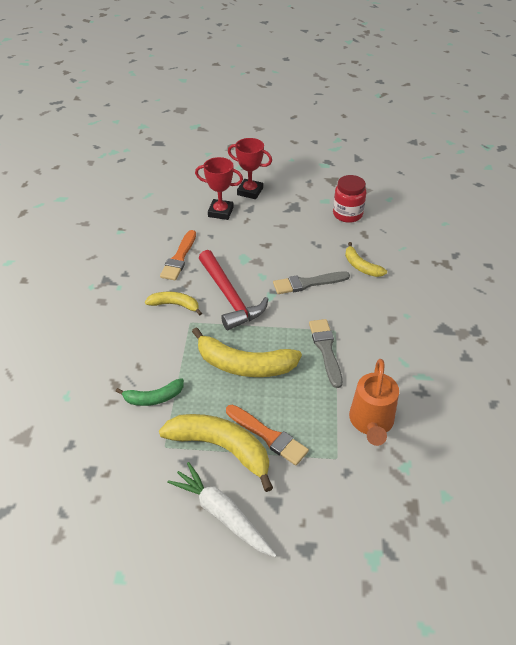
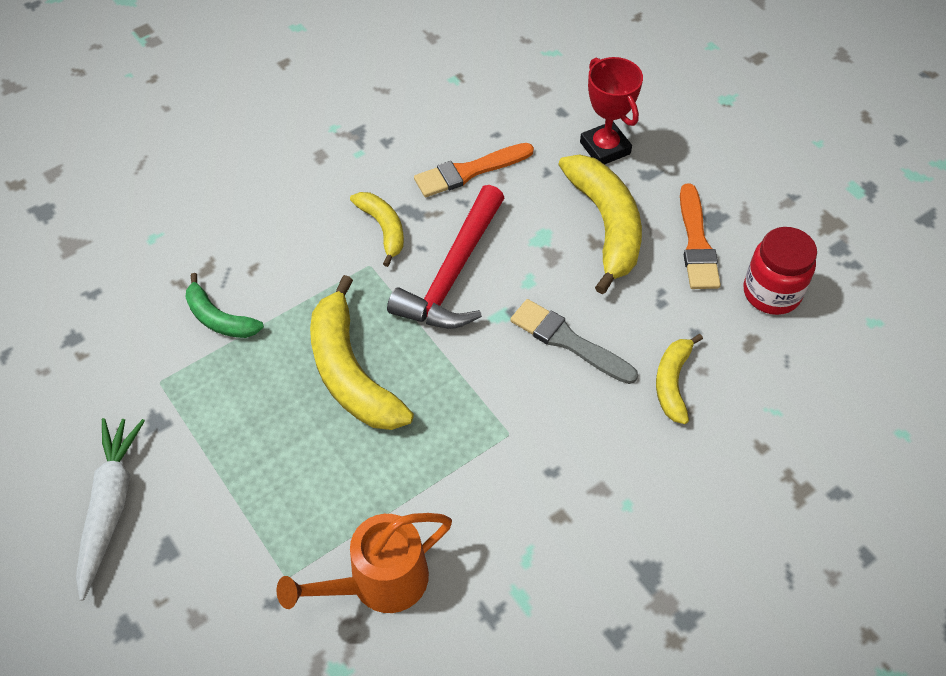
camera: 50 degrees right, 10 degrees up
yellow banana [159,414,273,492] -> yellow banana moved to [558,154,642,294]
orange brush [226,405,309,466] -> orange brush moved to [680,184,721,289]
red trophy [228,138,272,199] -> none
grey brush [309,319,343,388] -> none

